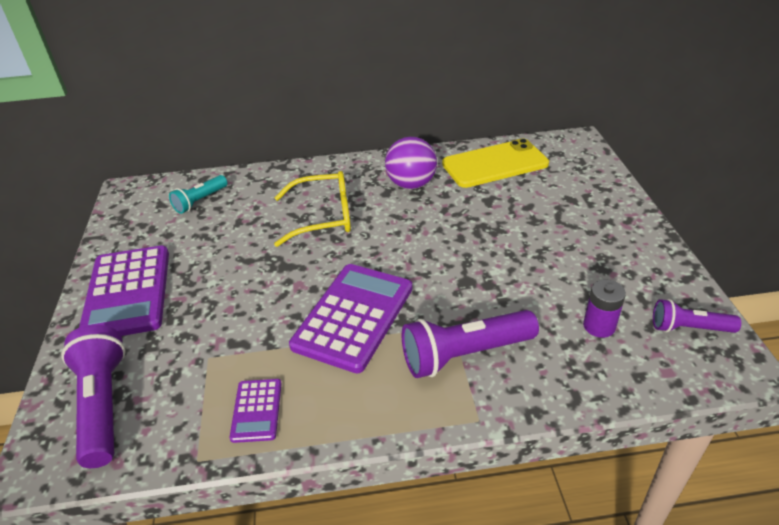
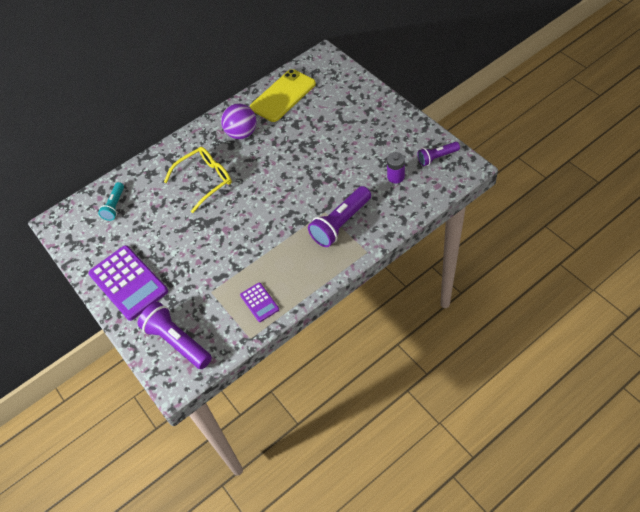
camera: 25 degrees left, 15 degrees up
purple calculator [289,264,412,373] -> none

